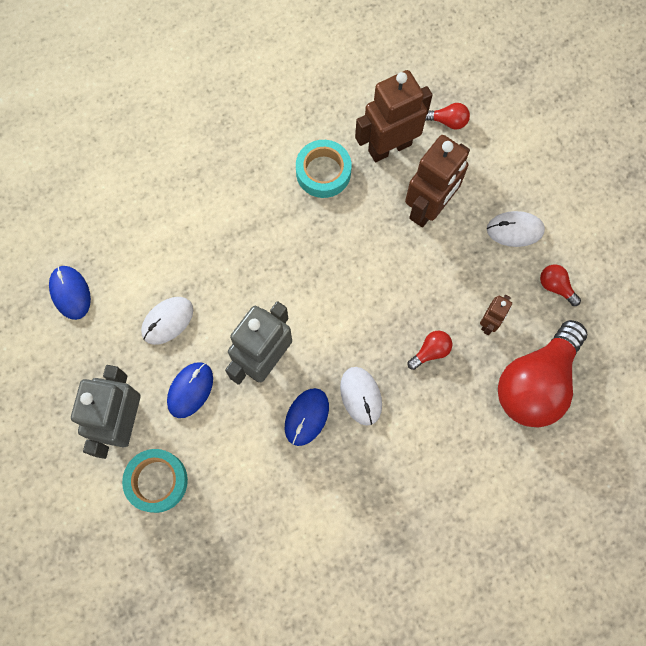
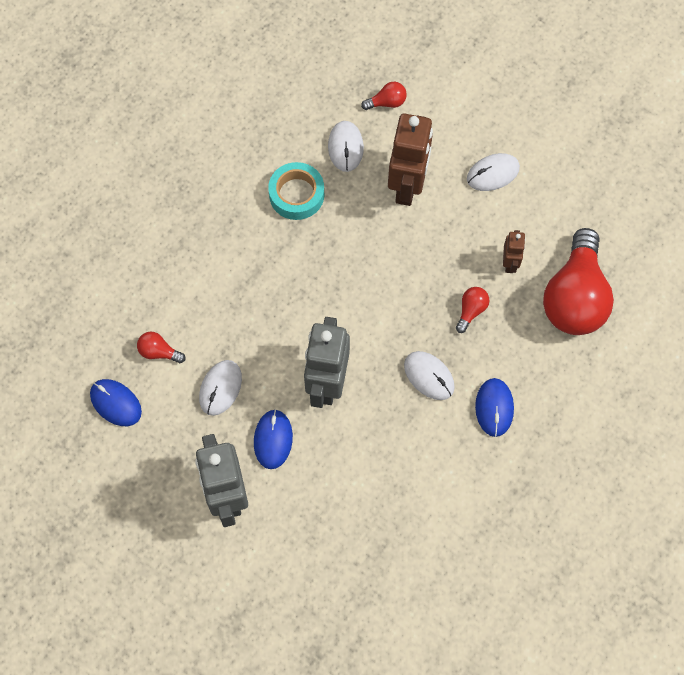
camera: 25 degrees left, 5 degrees down
turquoise tape [122,449,188,513] -> none
blue mouse [285,388,329,446] -> blue mouse moved to [475,378,514,437]
brown robot [355,70,432,162] -> white mouse [328,121,364,172]
red light bulb [540,264,581,306] -> red light bulb moved to [137,332,185,363]

